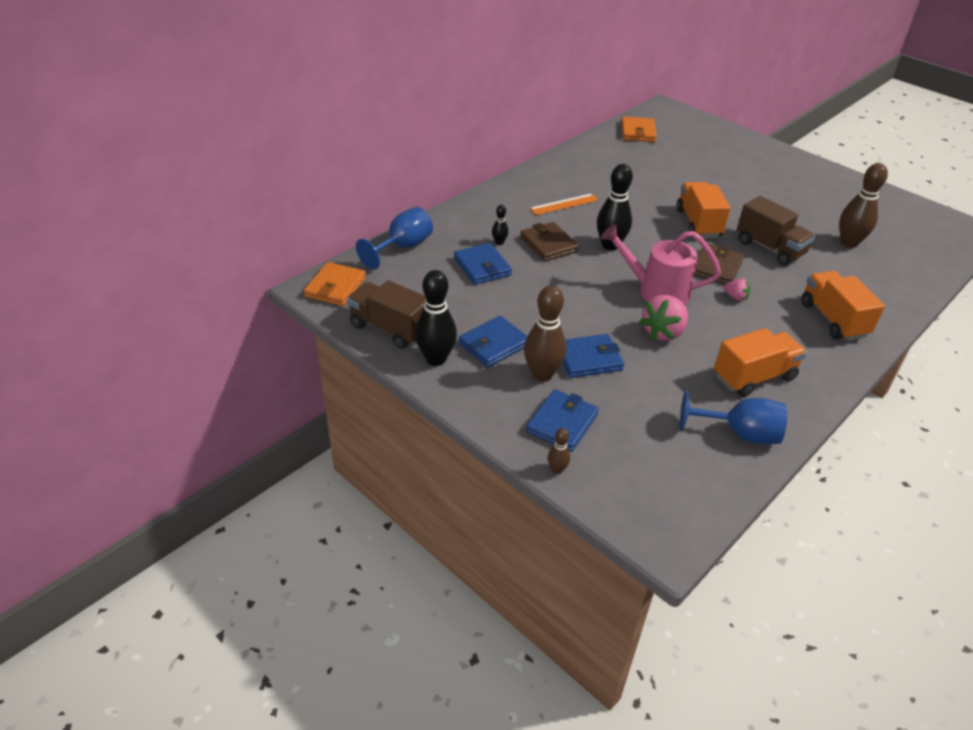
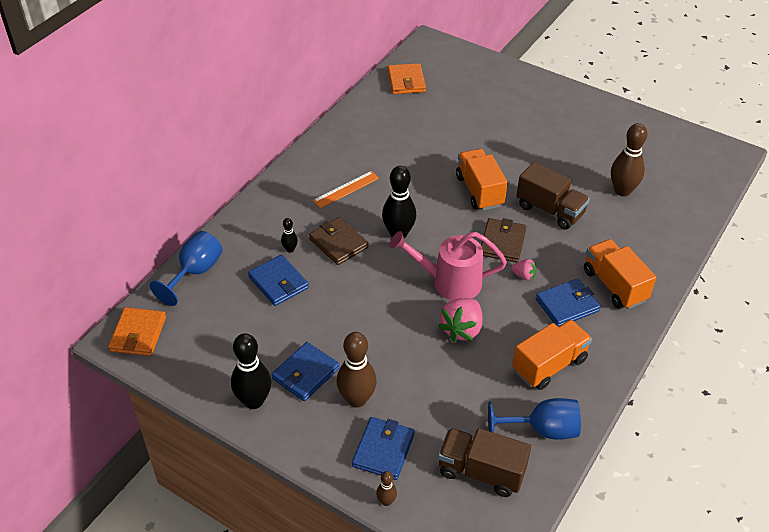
camera: 10 degrees left, 5 degrees up
brown truck [347,280,426,349] -> brown truck moved to [438,428,531,497]
blue wallet [563,334,624,378] -> blue wallet moved to [536,278,601,327]

